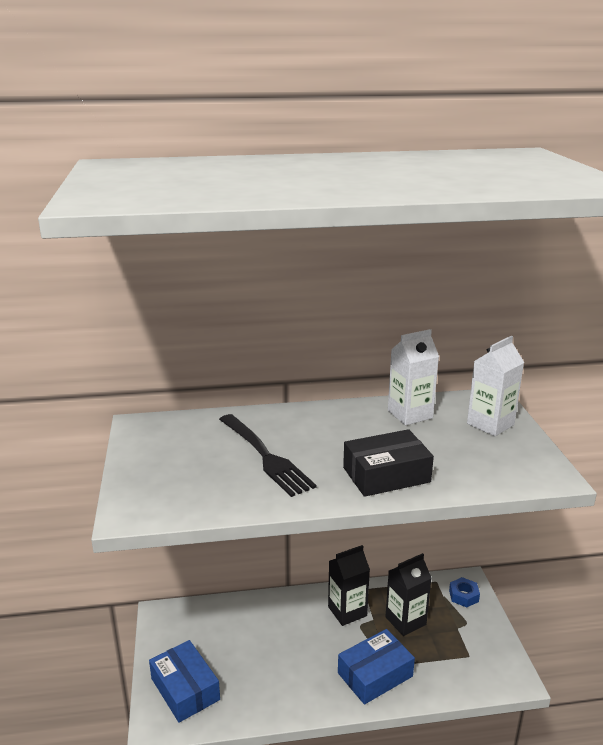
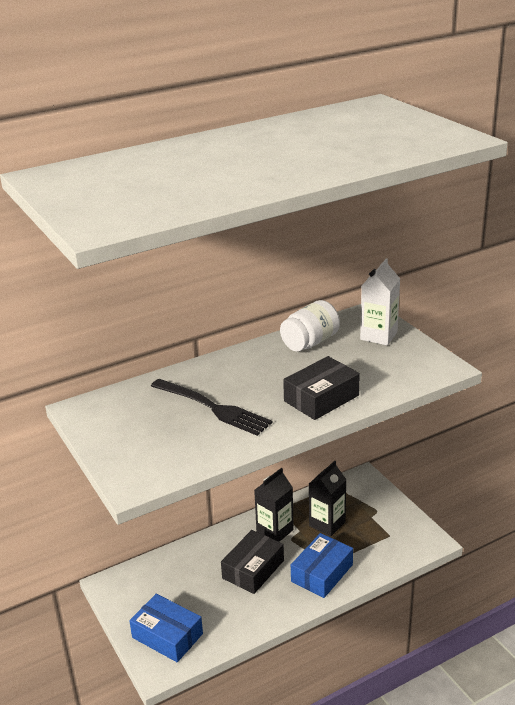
camera: 20 degrees left, 5 degrees up
white carton [388,329,439,425] -> white jar [280,300,340,352]
blue nut [449,577,480,607] -> none
none -> black box [221,530,284,594]

